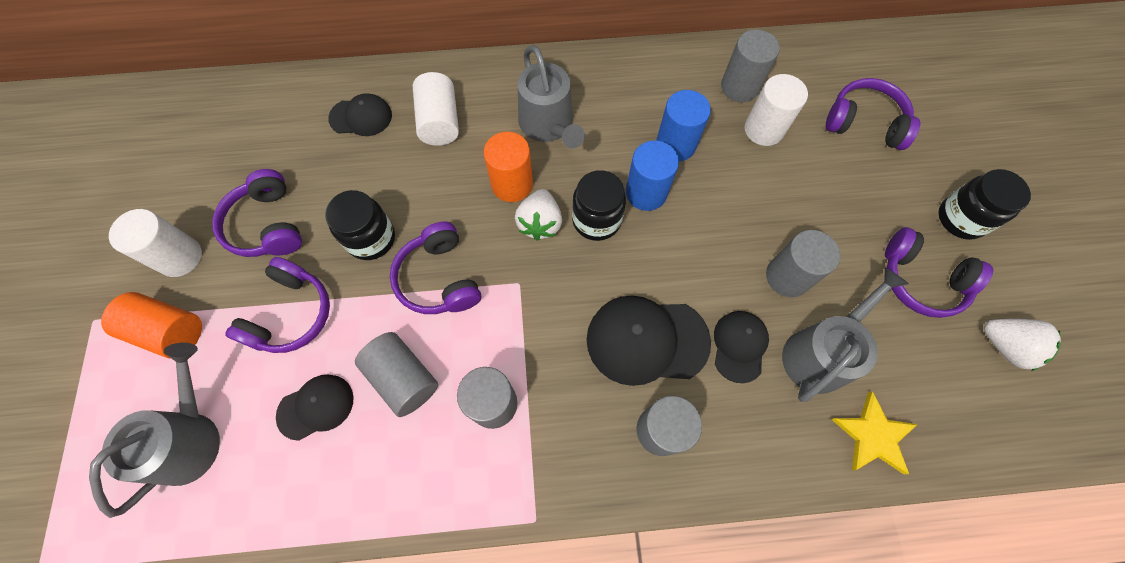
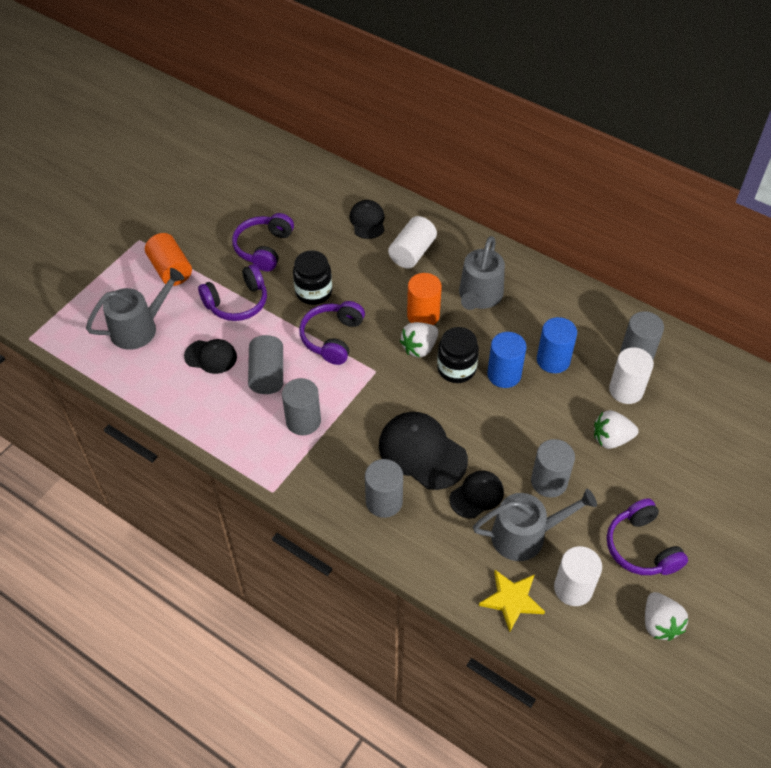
camera: 40 degrees right, 15 degrees down
white cylinder [109,209,202,277] -> white cylinder moved to [554,546,602,606]
black cap [328,93,392,136] -> black cap turned 135 degrees counterclockwise [350,200,384,239]
purple headphones [826,78,920,150] -> none
black jar [938,169,1031,240] -> none
none -> white strawberry [594,410,639,449]

